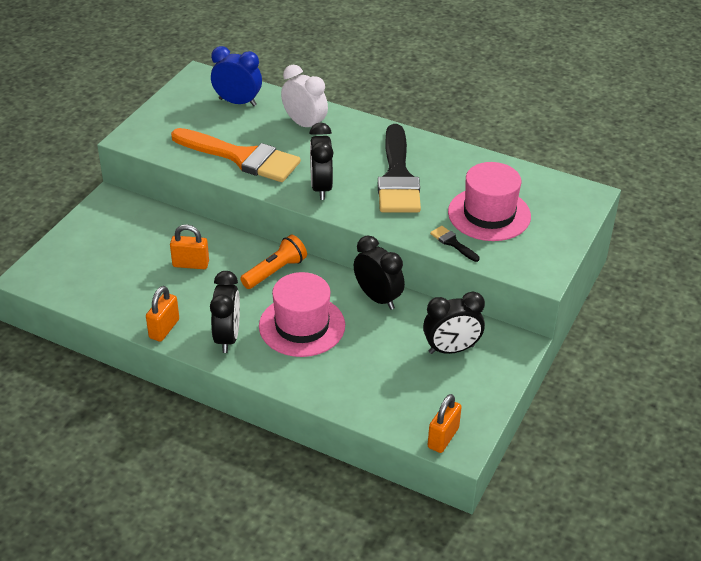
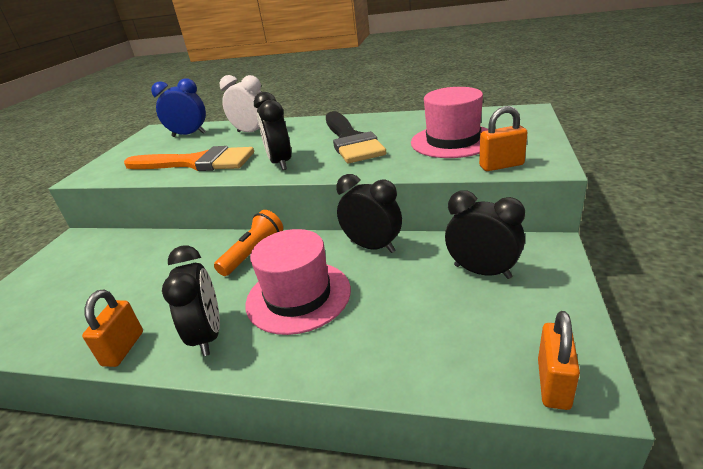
camera: 10 degrees left, 10 degrees down
orange padlock [170,224,209,269] -> orange padlock moved to [479,106,528,171]
black clock [423,291,485,354] -> black clock turned 120 degrees counterclockwise [445,190,525,279]
black brush [430,226,480,262] -> none

